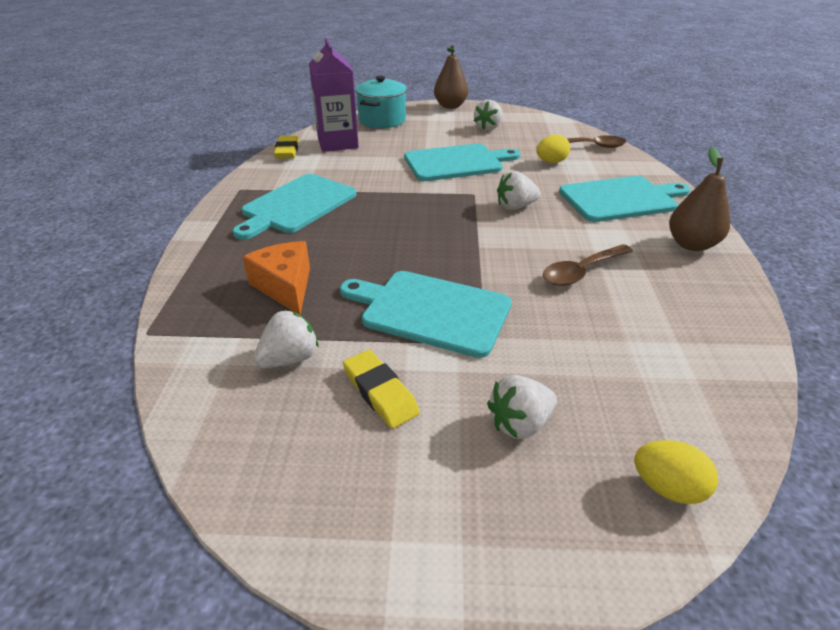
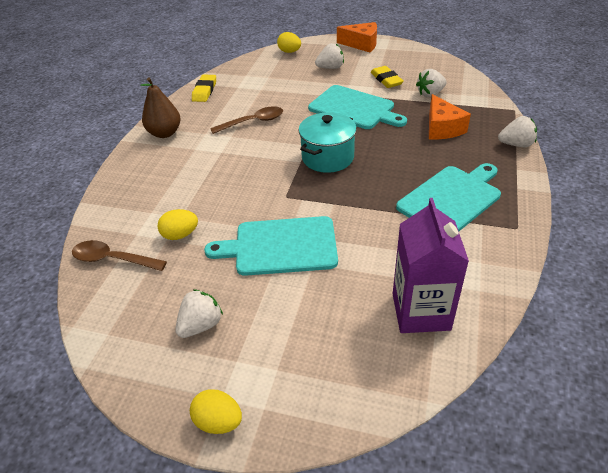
camera: 165 degrees left, 5 degrees up
yellow eraser [274,136,299,159] -> yellow eraser moved to [192,75,216,102]
turquoise pot [355,76,407,128] -> turquoise pot moved to [299,112,357,173]
brown pear [434,45,468,109] -> yellow egg [190,389,242,434]
white strawberry [497,171,541,210] -> white strawberry moved to [498,116,537,147]
turquoise cutting board [559,176,690,222] -> none
none -> orange cheese [337,22,377,52]

